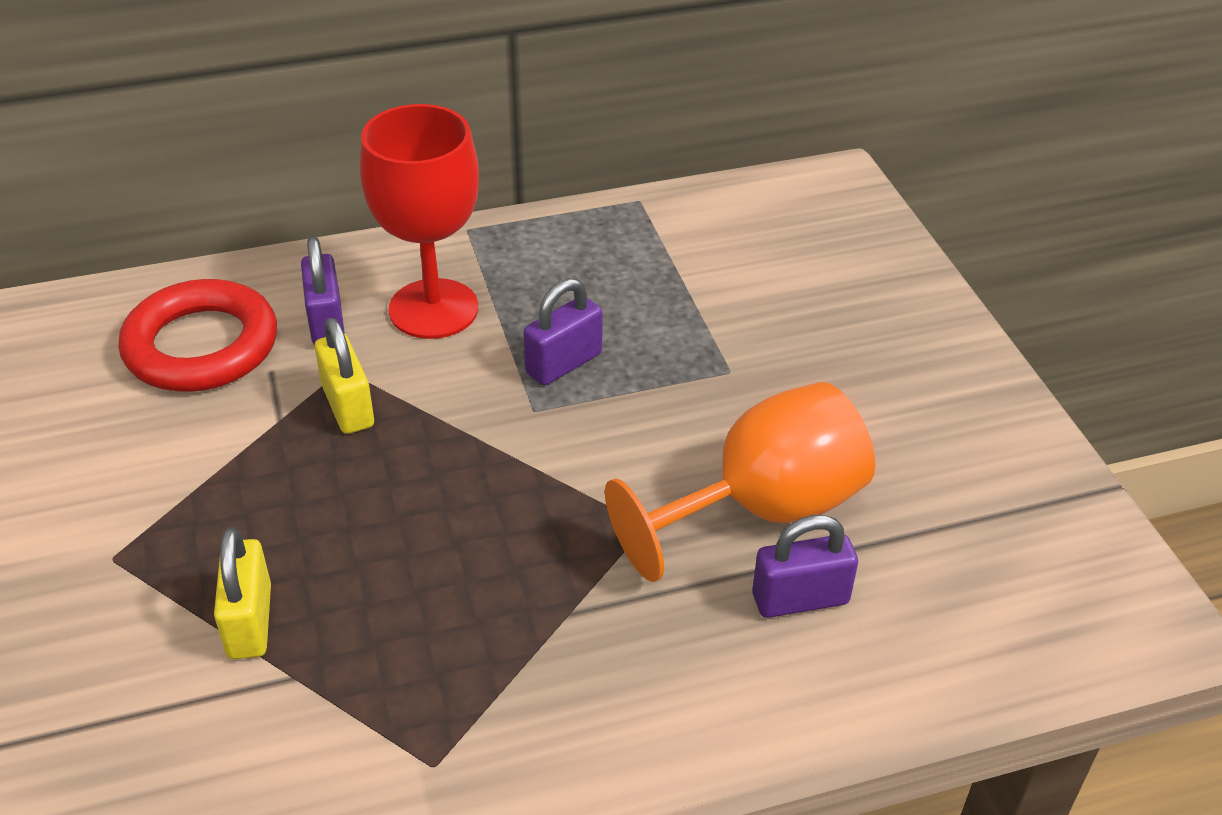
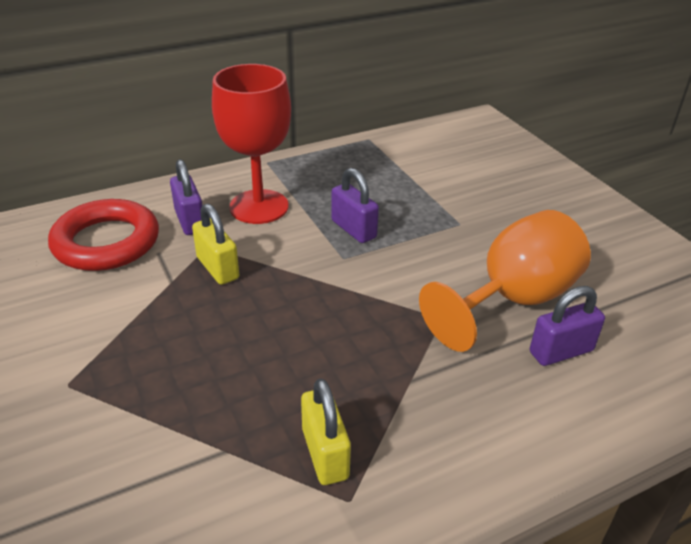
camera: 10 degrees left, 5 degrees down
yellow padlock [214,527,271,659] -> yellow padlock moved to [301,378,351,485]
purple padlock [523,278,603,385] -> purple padlock turned 75 degrees counterclockwise [331,168,379,243]

